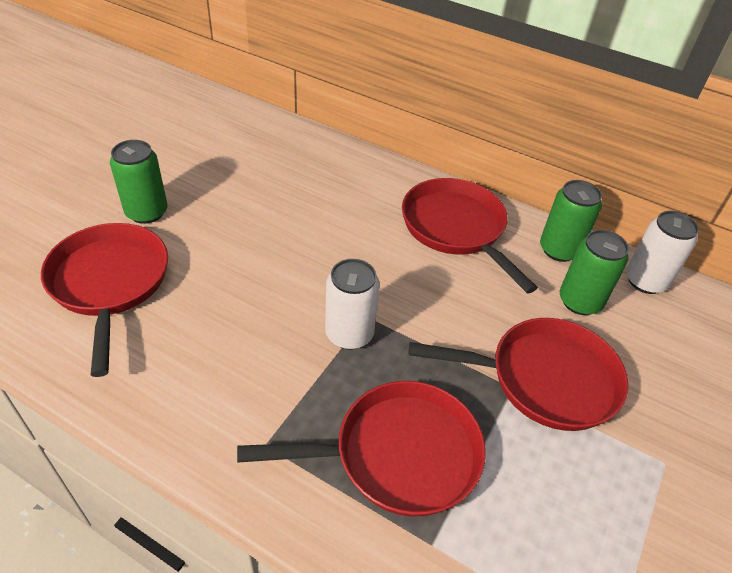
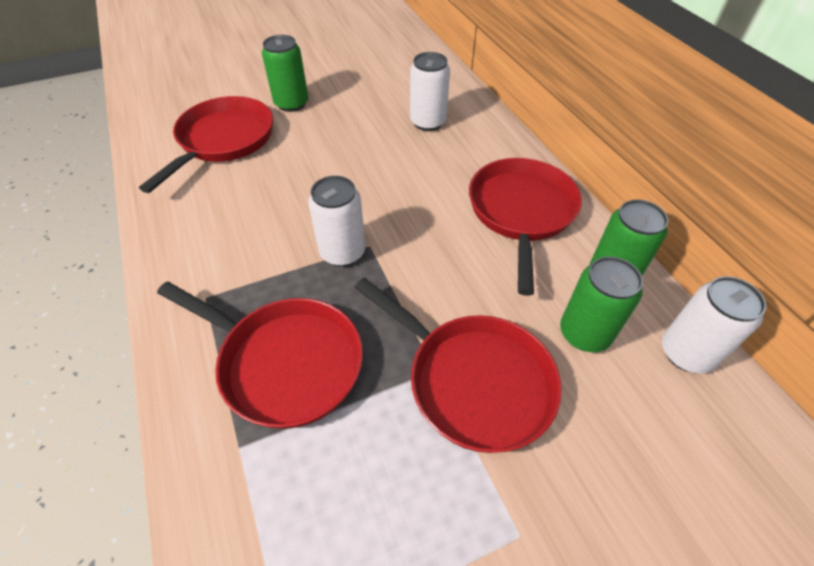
camera: 40 degrees right, 5 degrees up
none -> white can [410,52,450,131]

